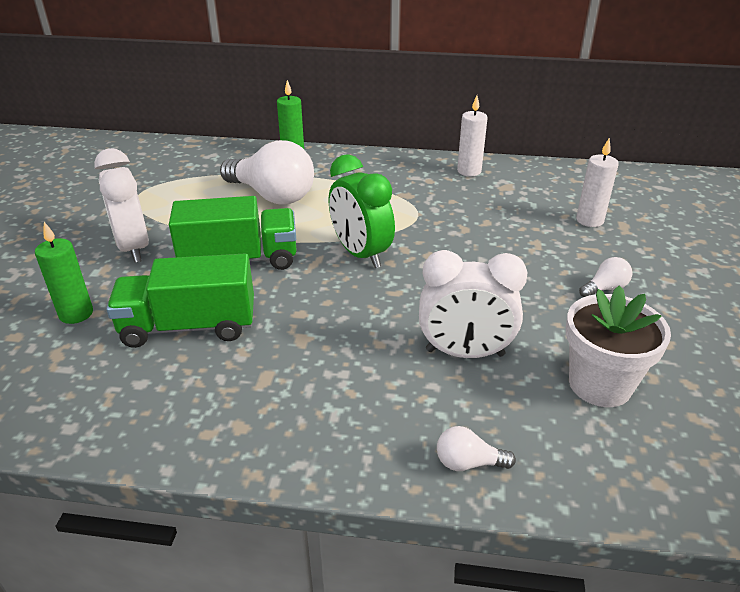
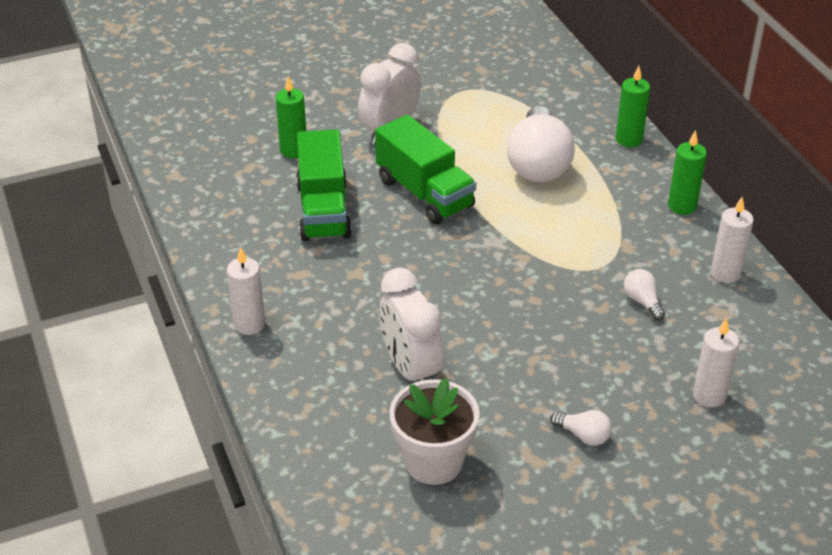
camera: 60 degrees right, 5 degrees up
green truck [106,254,254,348] -> green truck turned 150 degrees counterclockwise [296,129,352,241]
green clock [329,154,395,268] -> none
white light bulb [437,426,516,471] -> white light bulb moved to [624,269,665,320]
none -> white candle [227,247,266,335]
none -> green candle [668,130,707,215]

